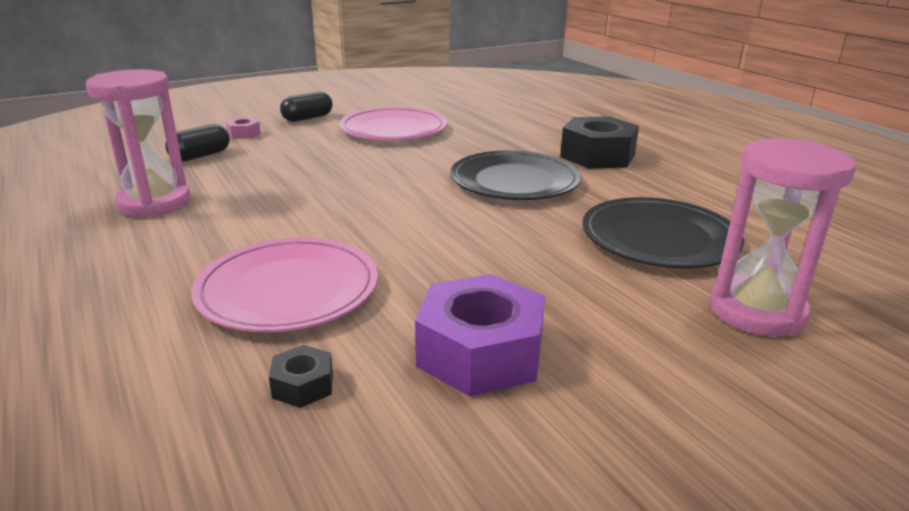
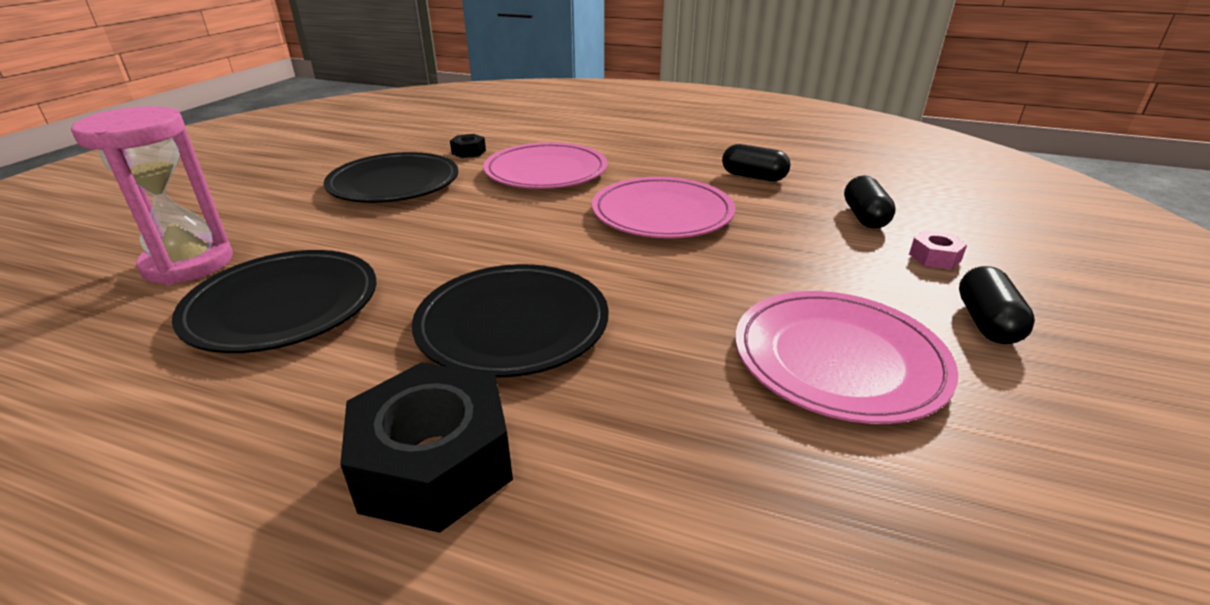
camera: 140 degrees right, 5 degrees up
pink hourglass [86,69,190,218] -> black capsule [722,144,790,181]
purple nut [415,274,545,397] -> black plate [324,152,459,203]
none -> pink plate [592,177,735,238]

